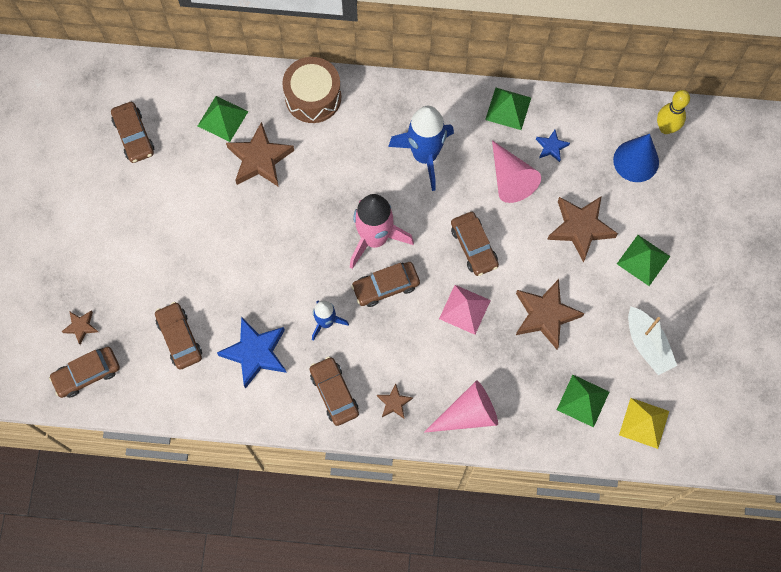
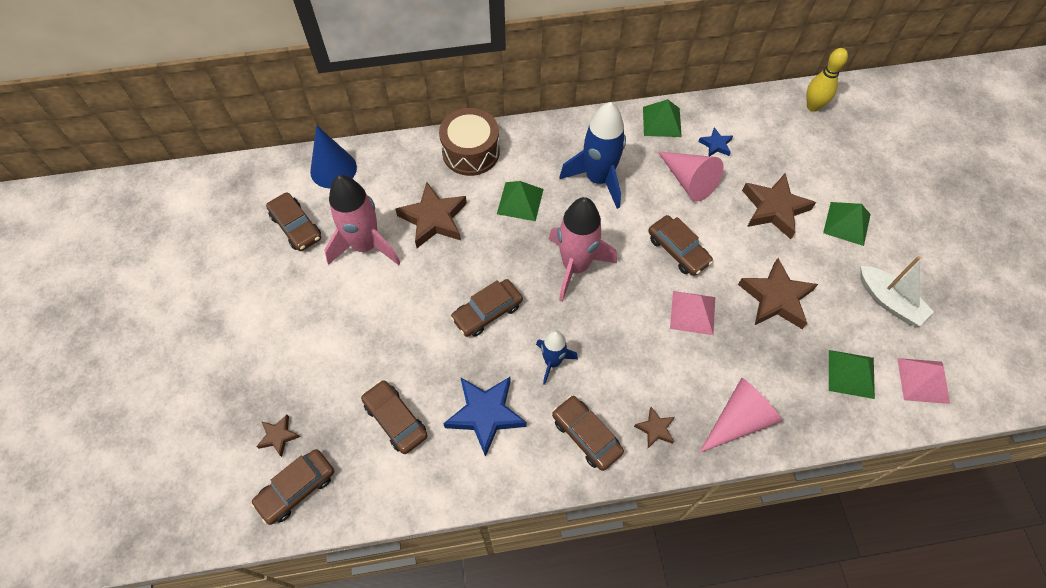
camera: 15 degrees left, 10 degrees down
green pyramid [198,96,248,142] -> green pyramid moved to [497,181,544,221]
brown car [351,262,420,307] -> brown car moved to [451,279,523,337]
blue cone [613,134,659,182] -> blue cone moved to [310,125,357,189]
yellow pyramid [619,398,669,449] -> pink pyramid [897,358,950,404]
none -> pink rocket [324,175,401,265]

